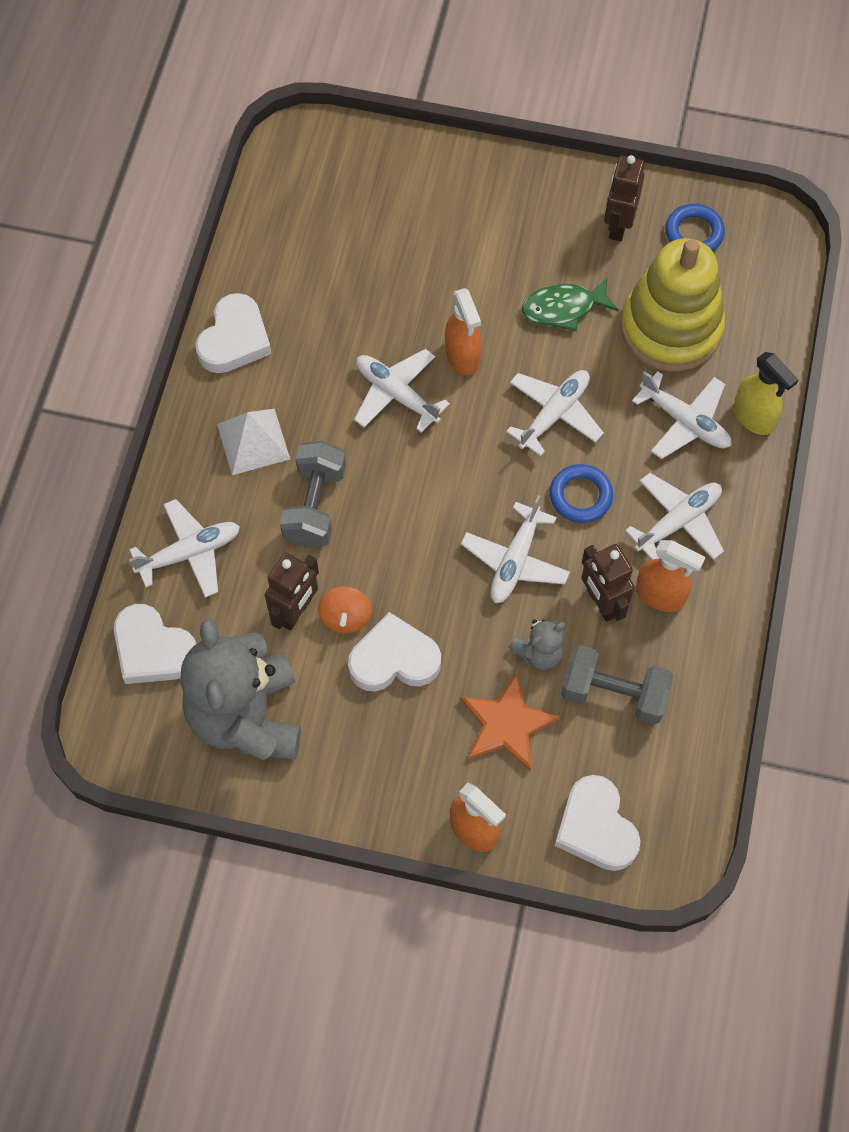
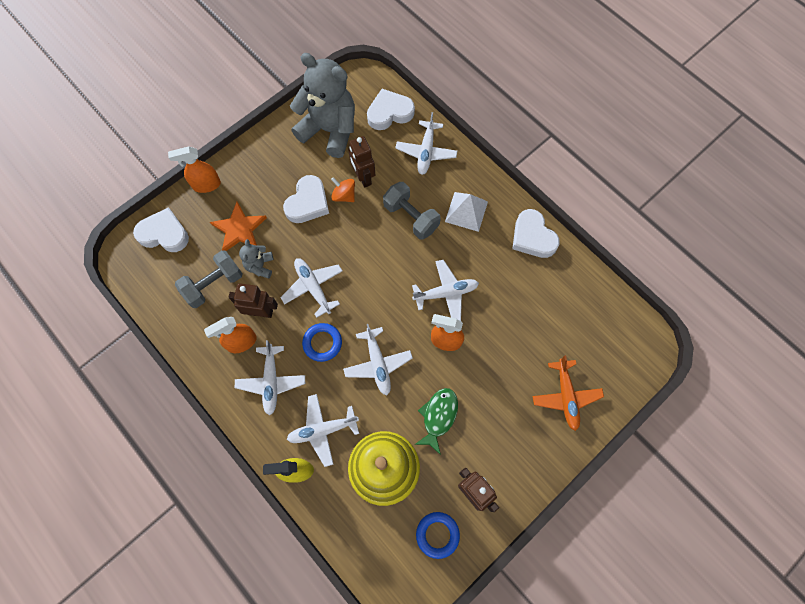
camera: 125 degrees right, 5 degrees up
none -> orange plane [532,355,604,431]

